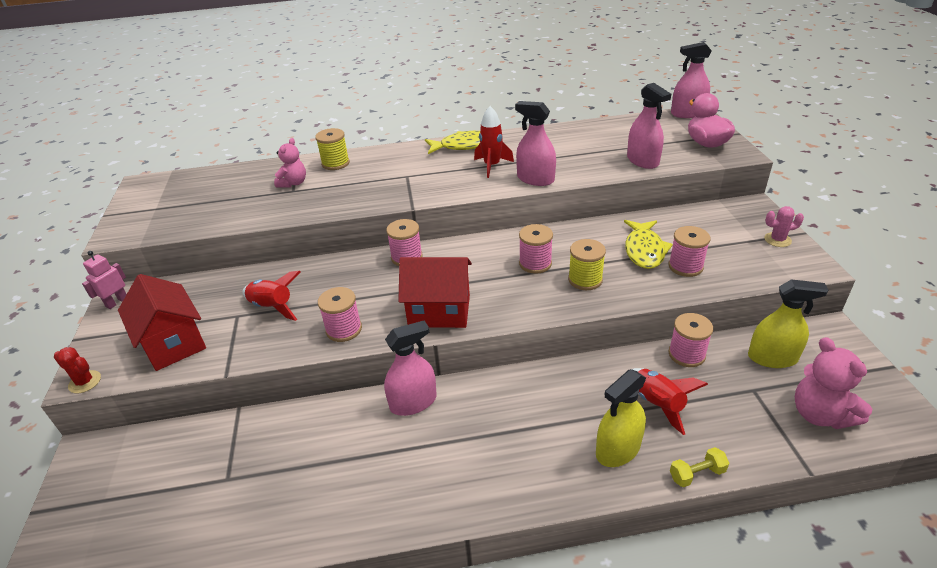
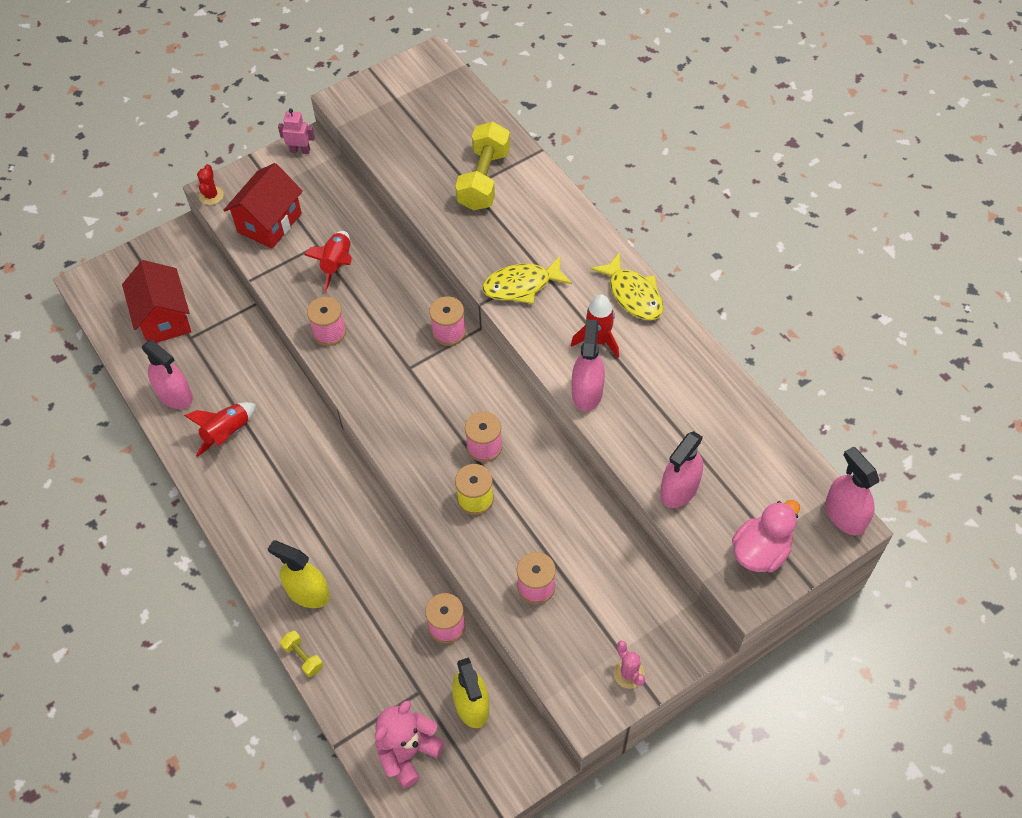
camera: 65 degrees right, 20 degrees up
pink teddy bear [274,138,306,188] -> yellow dumbbell [455,122,510,211]
yellow spool [315,128,350,170] -> none
pink spray bottle [384,320,437,416] -> pink spray bottle moved to [142,340,193,409]
red house [398,257,472,328] -> red house moved to [122,260,191,343]
yellow fish [624,220,673,269] -> yellow fish moved to [482,256,572,304]
red rocket [632,368,708,435] -> red rocket moved to [184,402,256,457]

